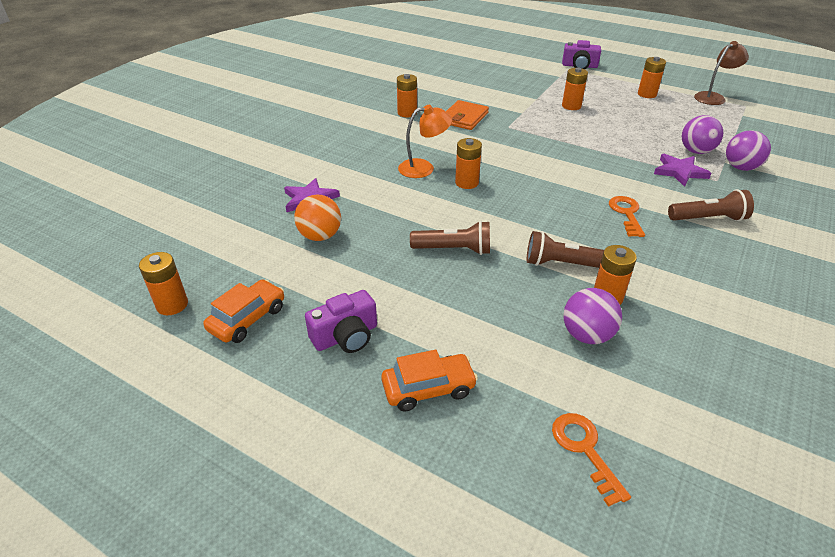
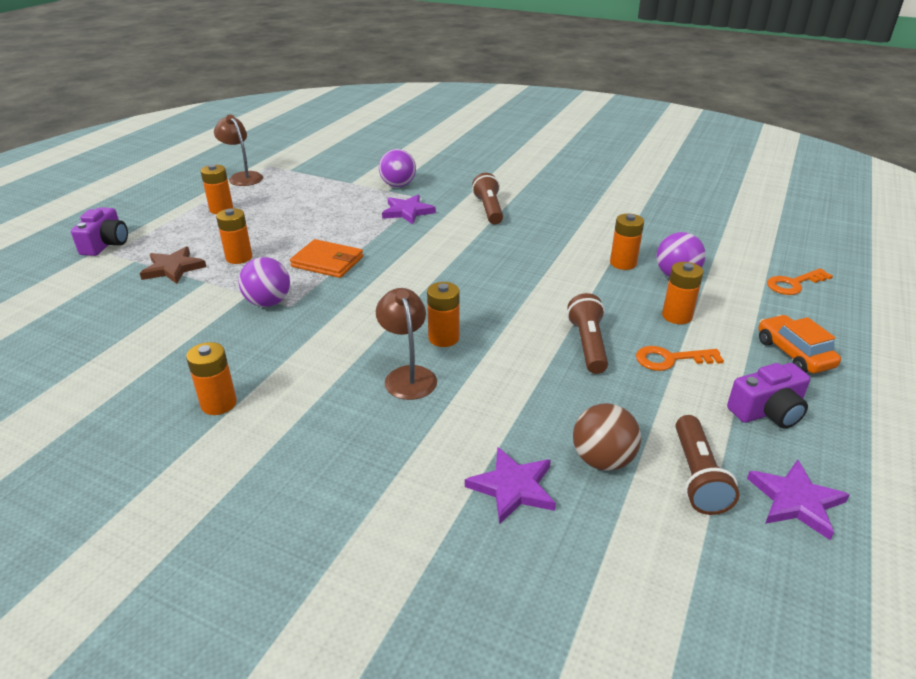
camera: 95 degrees left, 5 degrees down
orange battery [139,252,188,315] -> orange battery moved to [662,262,704,324]
orange car [203,279,284,343] -> purple star [747,460,849,540]
orange ball [294,195,341,241] -> brown ball [573,403,641,471]
purple camera [305,290,377,353] -> purple camera turned 105 degrees clockwise [727,363,810,429]
orange lamp [398,105,452,178] -> brown lamp [376,288,437,400]
orange wallet [446,100,489,130] -> orange wallet moved to [290,239,363,278]
brown flashlight [527,231,604,268] -> brown flashlight moved to [676,415,739,515]
orange key [609,196,645,237] -> orange key moved to [636,346,724,371]
purple ball [682,115,723,154] -> purple ball moved to [239,257,290,307]
none -> brown star [140,246,206,284]

